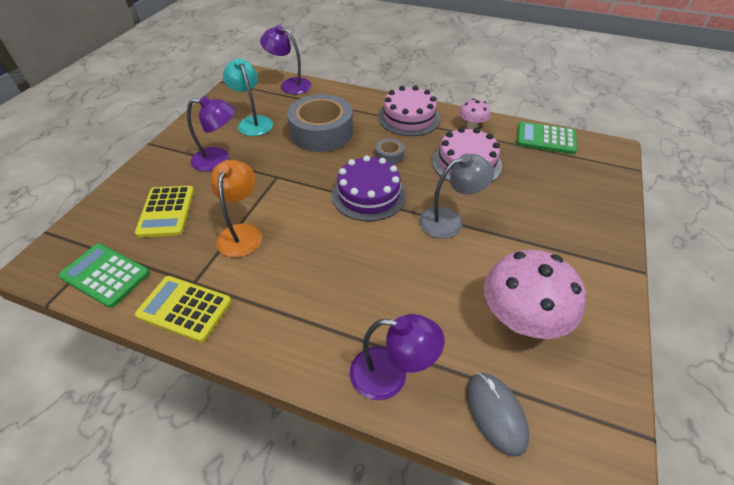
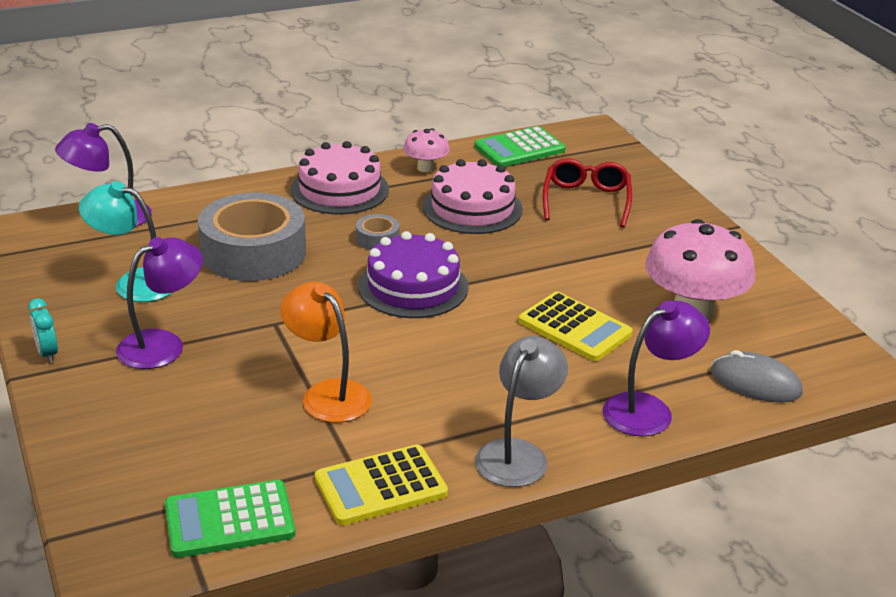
camera: 45 degrees left, 15 degrees down
yellow calculator [135,186,194,238] -> yellow calculator moved to [519,292,632,361]
grey lamp [419,154,494,239] -> grey lamp moved to [475,336,568,487]
none -> turquoise clock [28,298,58,363]
none -> red glasses [543,158,632,228]

